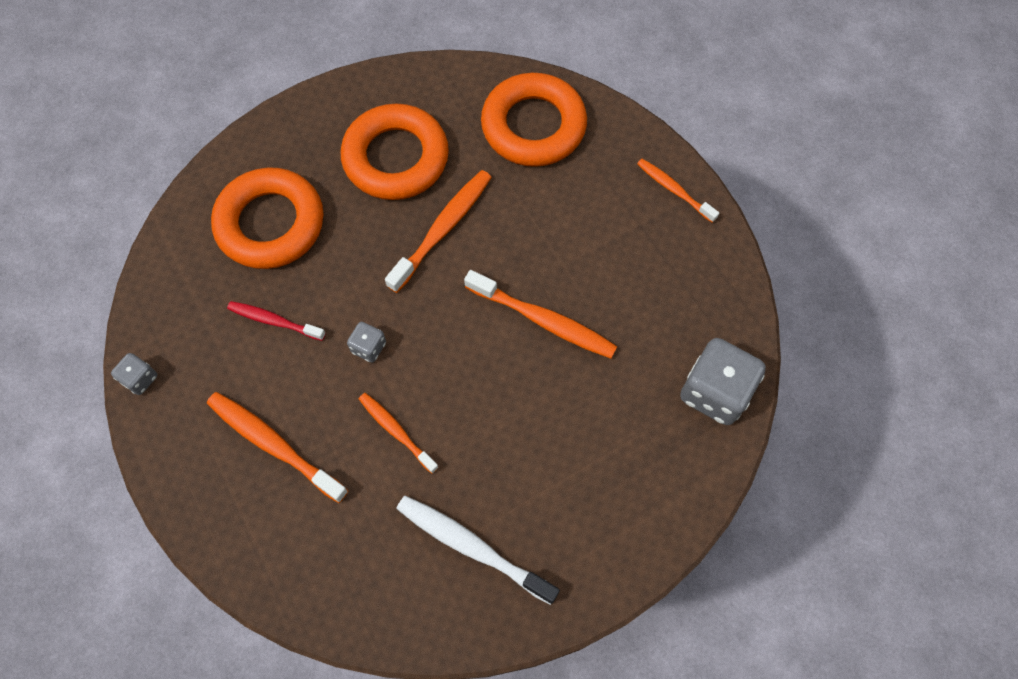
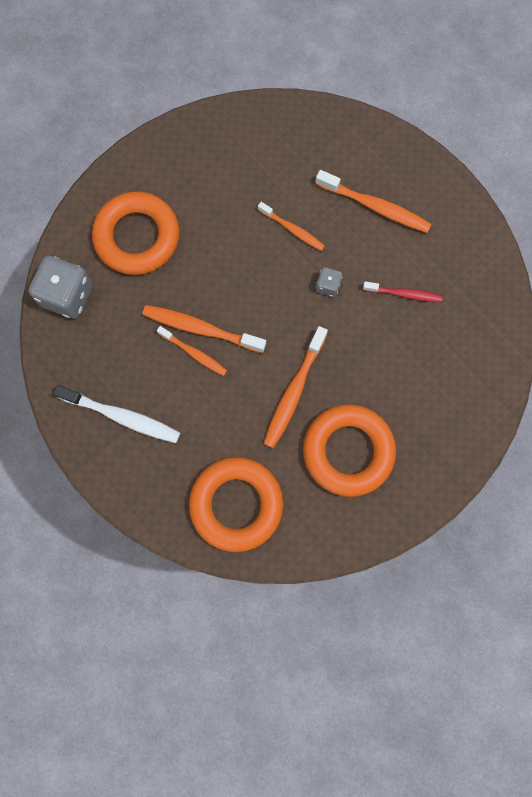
camera: 170 degrees right, 10 degrees up
grey dice [111,353,157,395] -> none
orange ring [211,167,323,269] -> orange ring moved to [92,191,179,275]
white toothbrush [396,496,560,605] -> white toothbrush moved to [53,385,180,443]
orange toothbrush [637,159,719,223] -> orange toothbrush moved to [157,326,227,376]

